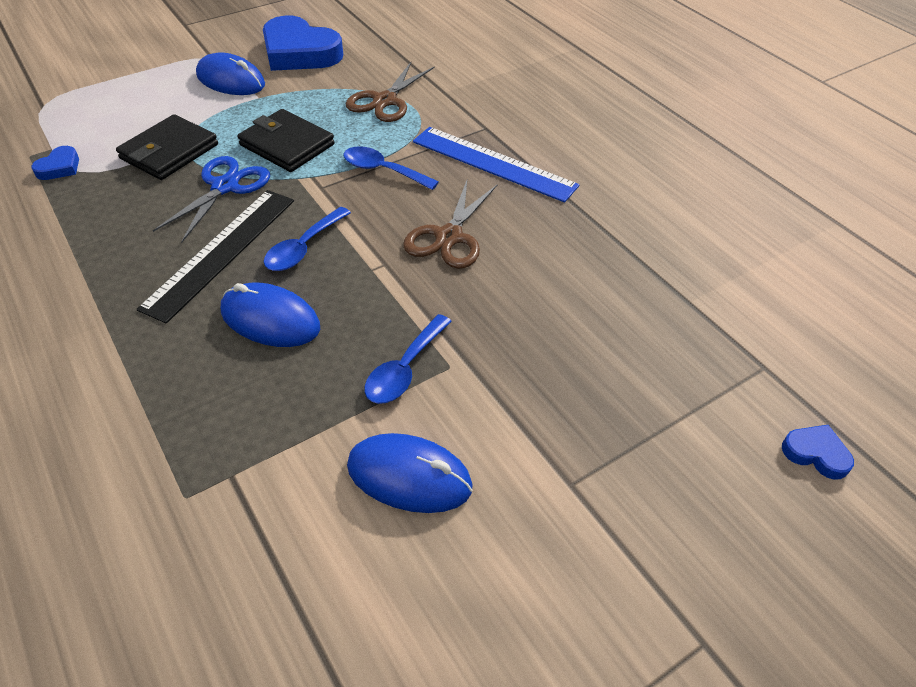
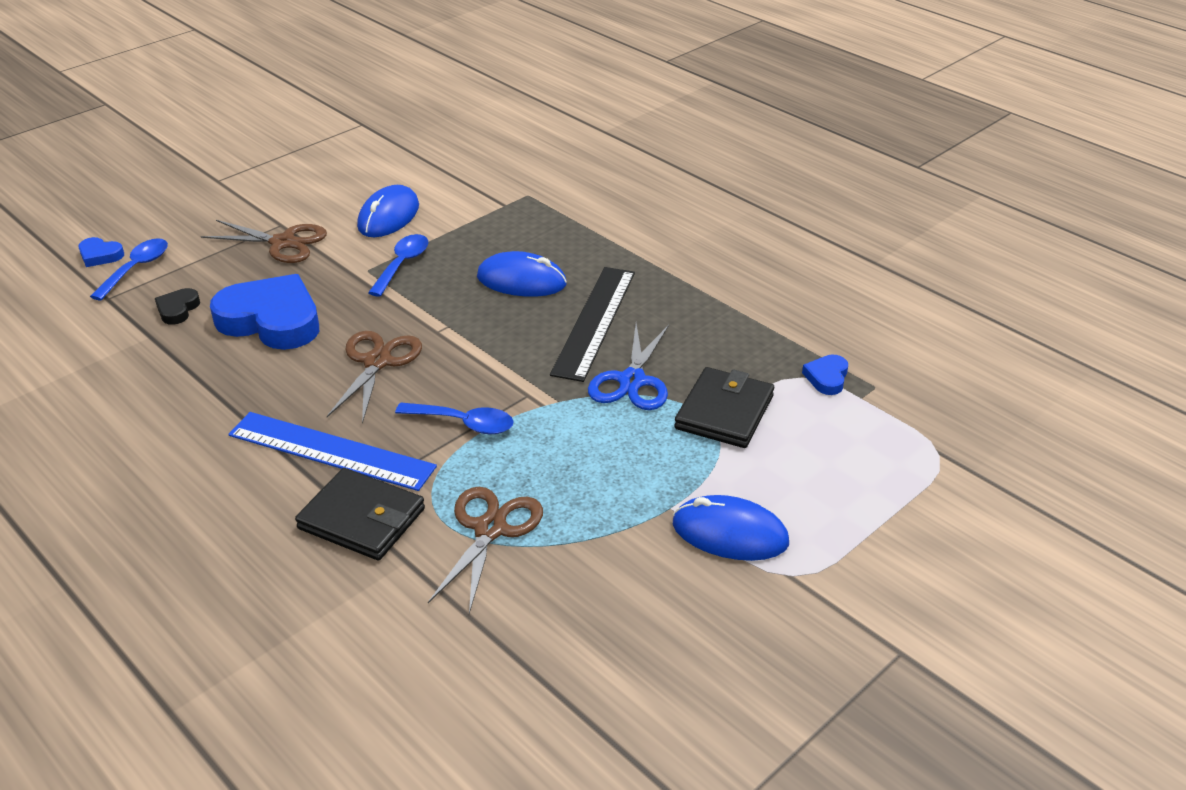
camera: 170 degrees right, 10 degrees down
black wallet [237,109,335,172] -> black wallet moved to [295,468,425,561]
blue heart [263,16,343,71] -> blue heart moved to [210,274,319,350]
blue spoon [264,207,351,271] -> blue spoon moved to [90,238,168,301]
blue mouse [347,433,473,513] -> blue mouse turned 75 degrees counterclockwise [357,185,419,237]
none -> black heart [155,288,200,325]
none -> brown scissors [201,220,327,263]

